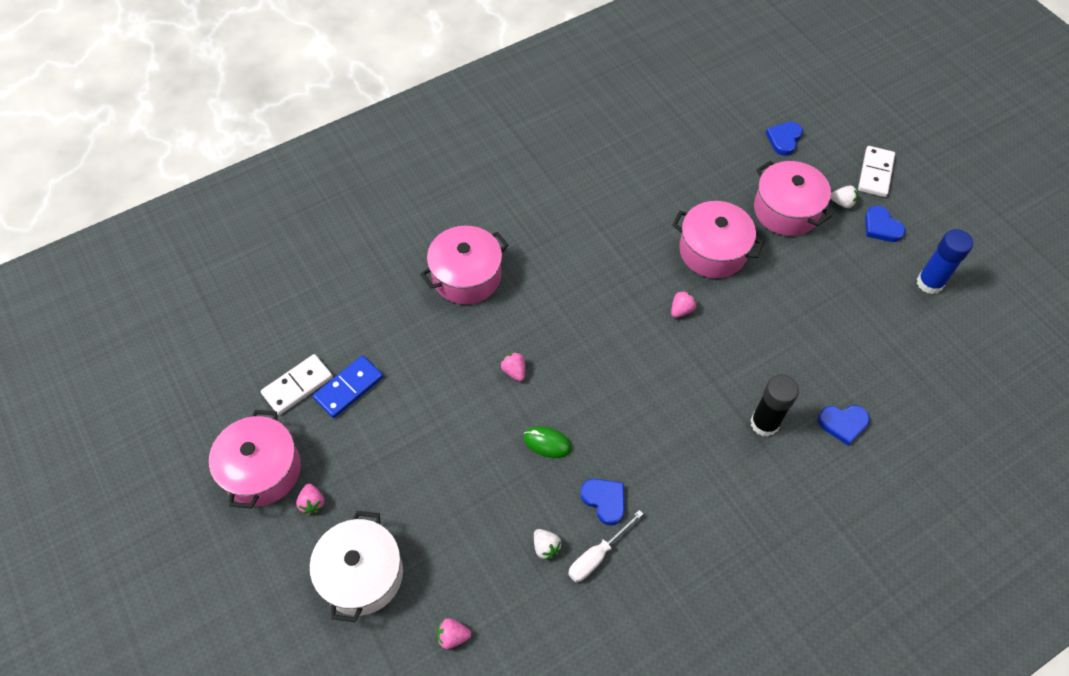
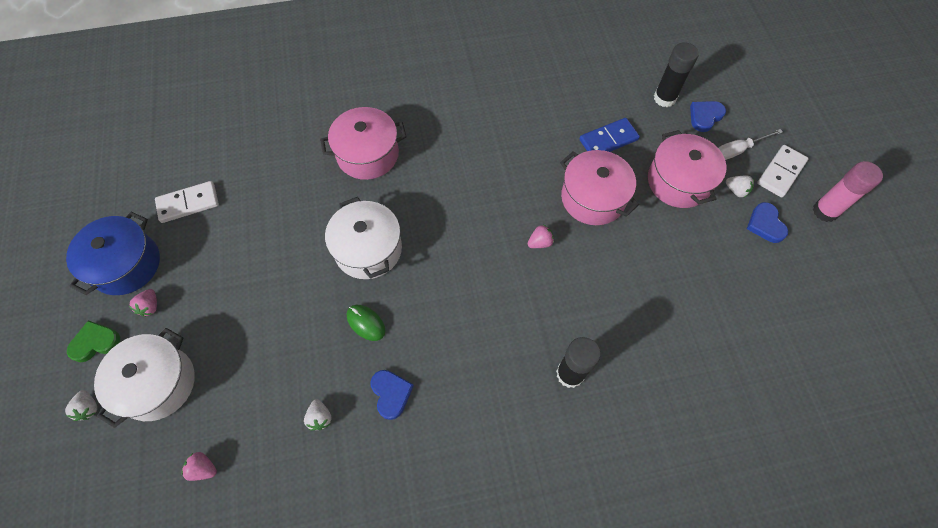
camera: 20 degrees right, 5 degrees up
pink pot [209,410,301,508] -> blue pot [66,212,160,295]
blue domino [313,355,383,418] -> blue domino moved to [580,118,640,152]
pink strawberry [501,352,525,381] -> white pot [325,197,402,279]
white screwdriver [568,510,643,582] -> white screwdriver moved to [719,129,783,160]
blue heart [818,405,870,445] -> none
blue glue stick [917,229,973,294] -> none
none -> white strawberry [65,390,97,421]
none -> green heart [67,320,120,362]
none -> black glue stick [654,42,699,107]
none -> pink glue stick [813,161,883,222]

